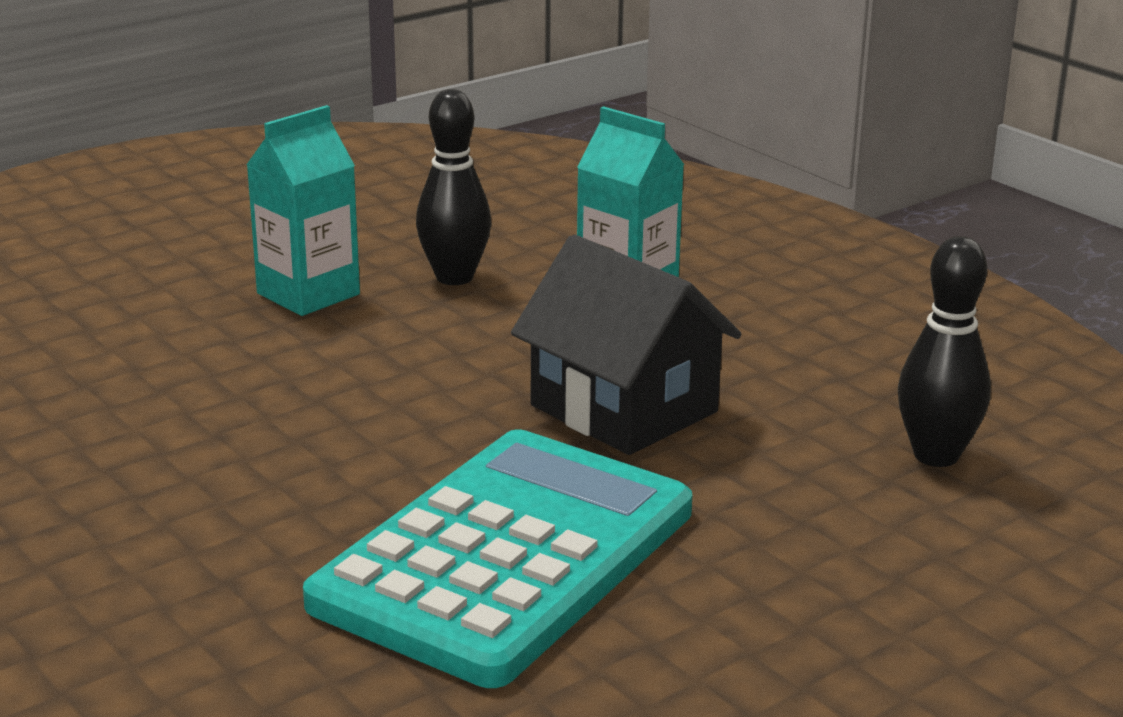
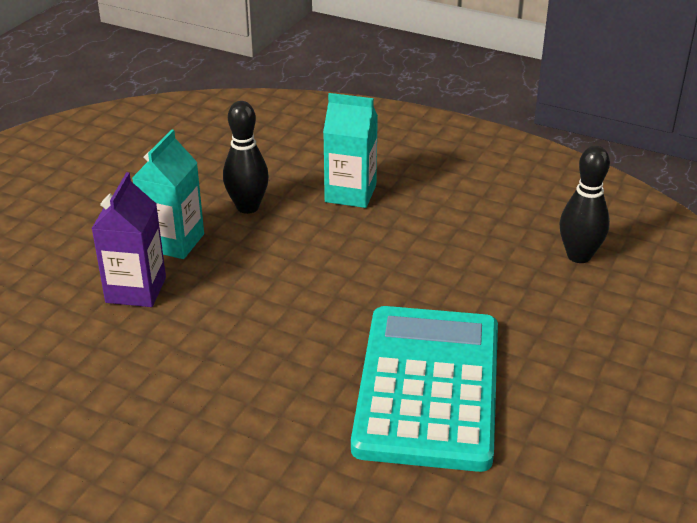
camera: 25 degrees left, 10 degrees up
black house [511,234,742,455] -> none
none -> purple carton [91,172,166,307]

